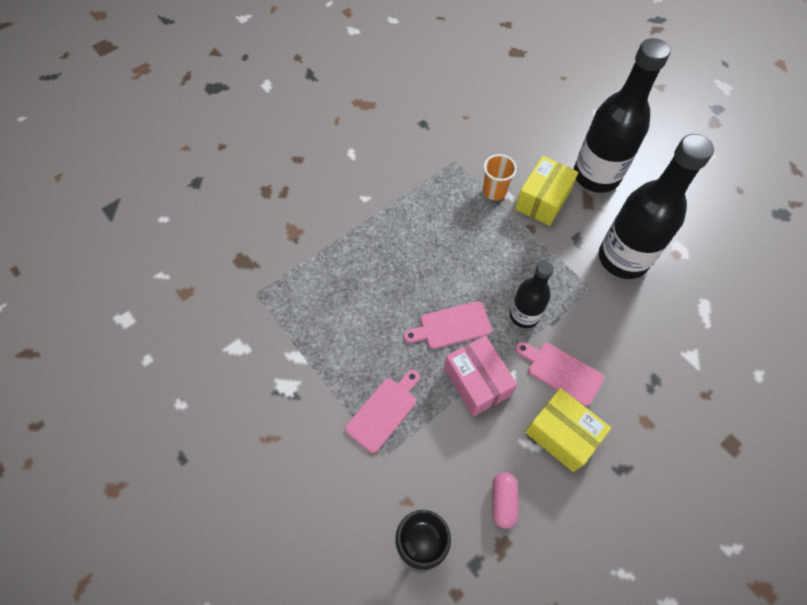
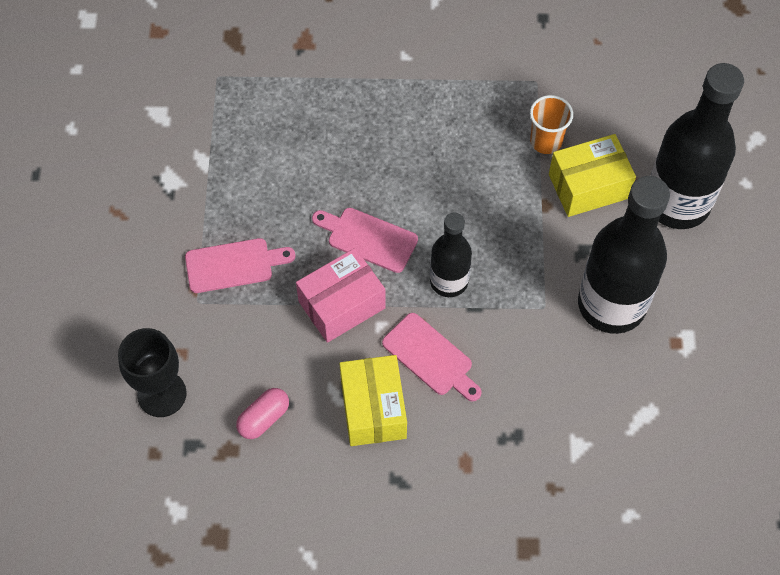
camera: 40 degrees right, 0 degrees up
pink box [444,336,517,417] -> pink box turned 45 degrees clockwise [296,248,385,343]
pink cutting board [515,342,604,406] -> pink cutting board turned 150 degrees clockwise [382,313,482,402]

